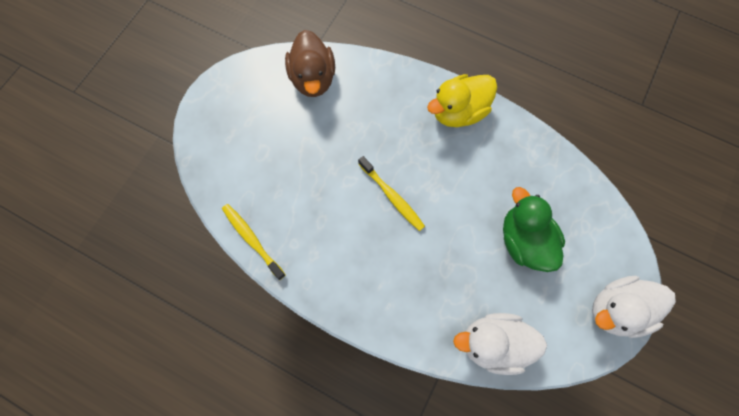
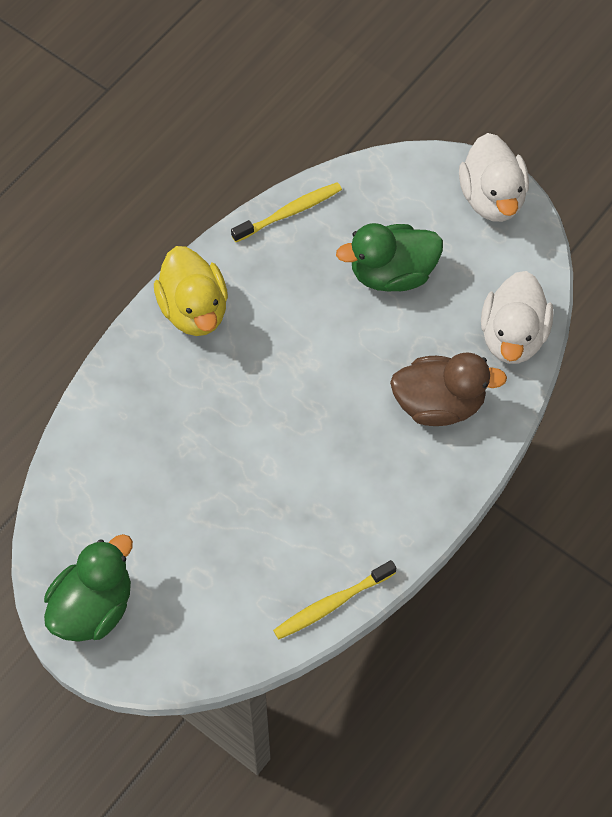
camera: 80 degrees left, 10 degrees down
brown duck [285,30,335,97] -> brown duck moved to [390,352,507,426]
yellow toothbrush [358,156,425,231] -> yellow toothbrush moved to [231,182,342,242]
none -> green duck [44,534,133,642]

